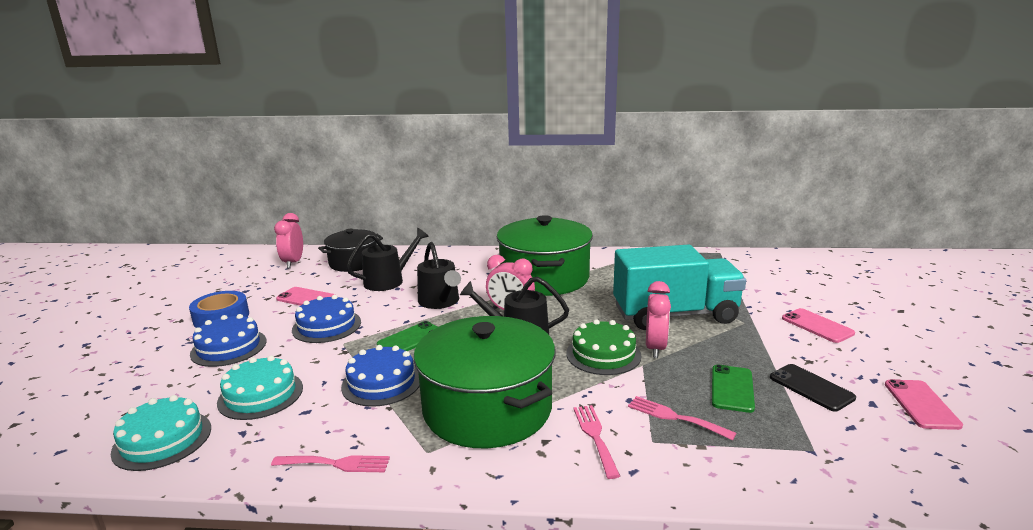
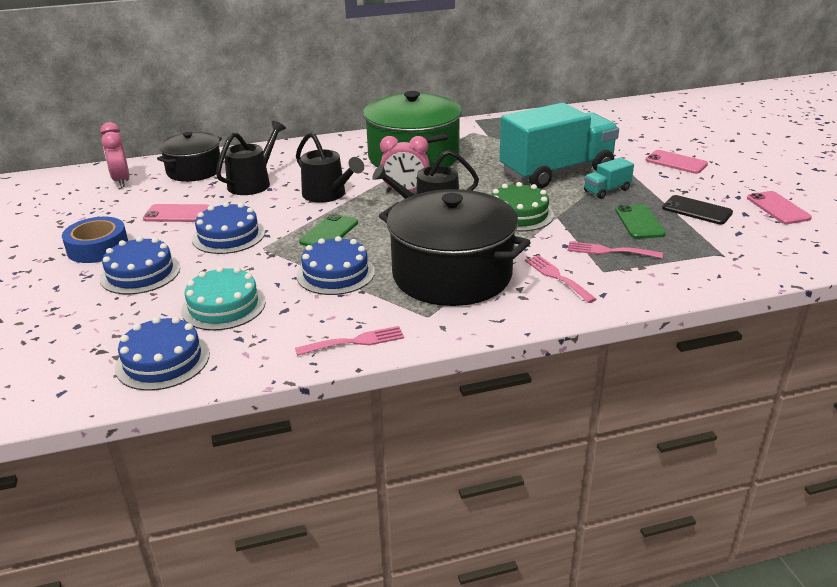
camera: 20 degrees left, 10 degrees up
turquoise cake [111,395,211,471] -> blue cake [115,317,209,391]
green pot [414,316,555,448] -> black pot [379,189,531,306]
pink clock [646,281,671,358] -> none
none -> turquoise truck [584,158,634,199]

